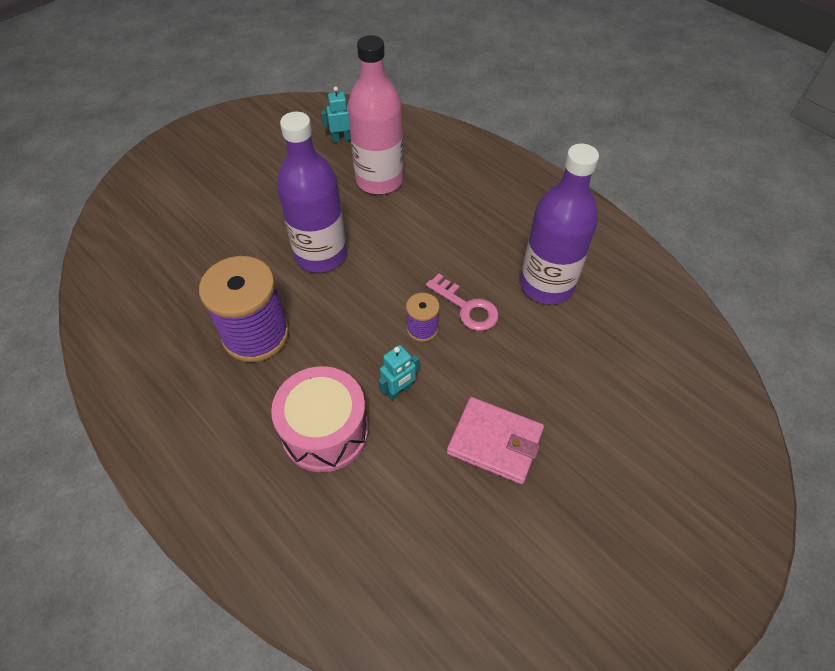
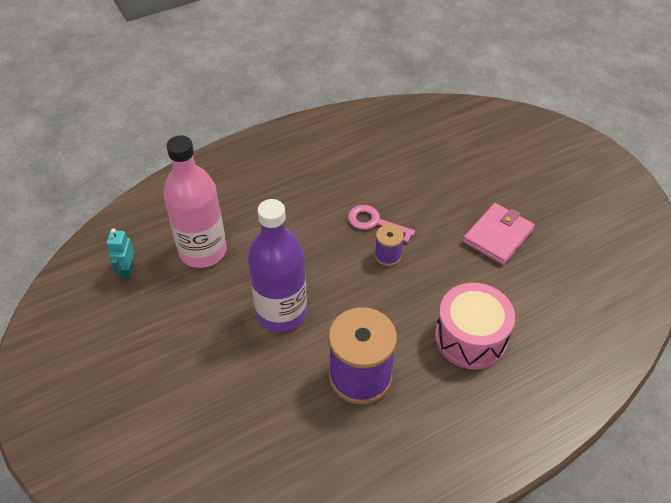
camera: 75 degrees left, 5 degrees down
turquoise robot [378,345,420,400] -> none
pink key [426,274,499,331] -> pink key turned 120 degrees counterclockwise [348,205,415,243]
purple bottle [520,144,599,304] -> none

